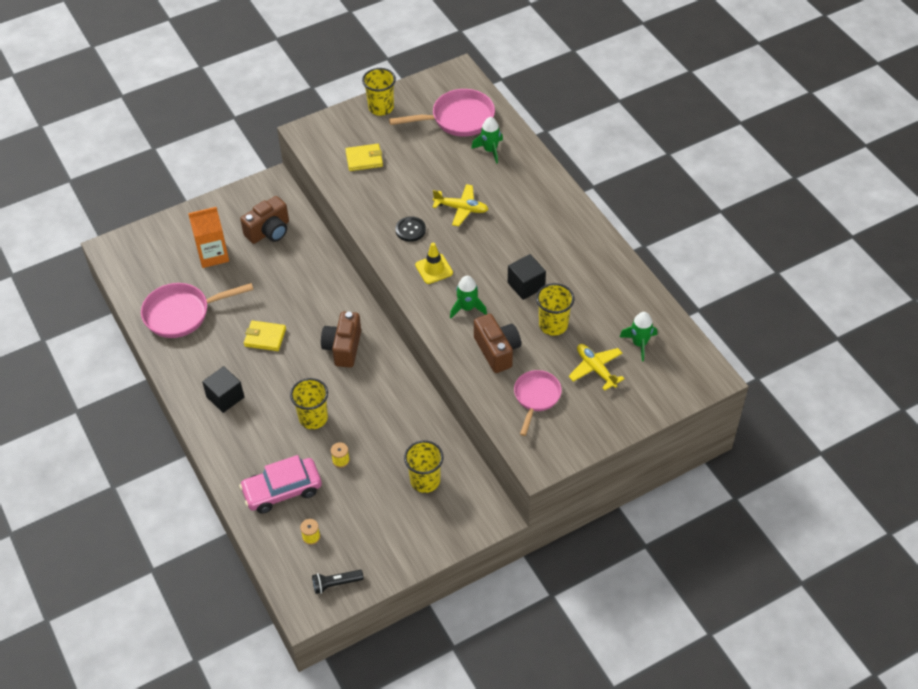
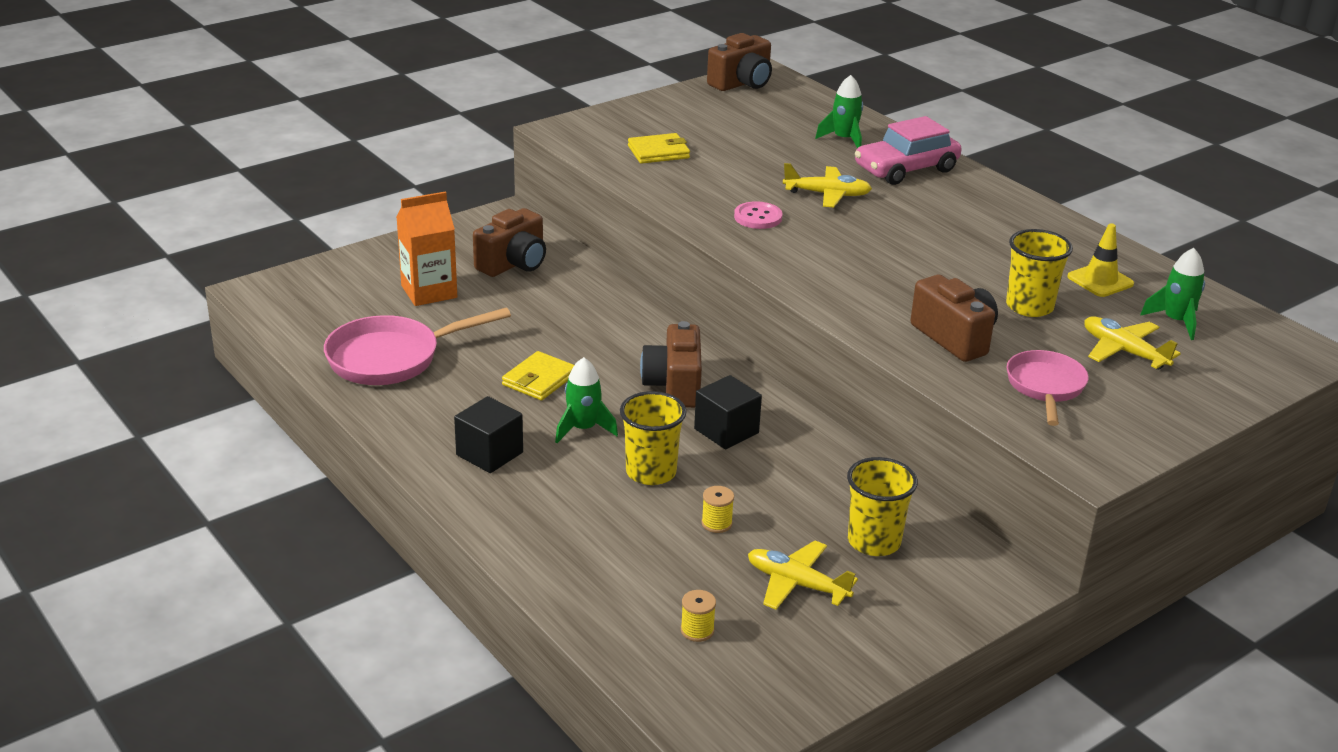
camera: 10 degrees left, 20 degrees down
pink car [239,455,322,513] -> pink car moved to [855,116,961,185]
yellow wallet [244,320,286,351] -> yellow wallet turned 60 degrees counterclockwise [502,351,574,400]
black flashlight [312,570,364,594] -> none
yellow cup [362,68,396,116] -> none
pink pan [389,89,495,136] -> none
black button [395,217,426,242] -> pink button [734,201,783,229]
yellow traffic cone [415,243,453,284] -> yellow traffic cone moved to [1067,223,1134,297]
green rocket [450,276,487,318] -> green rocket moved to [555,357,618,443]
black cube [508,254,546,300] -> black cube moved to [694,375,762,450]
none -> brown camera [707,33,772,91]
none -> yellow plane [748,541,858,610]

